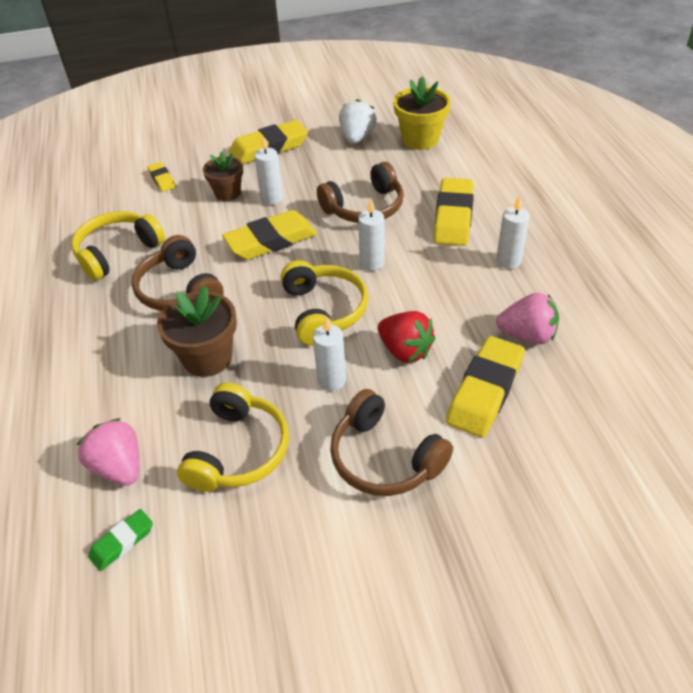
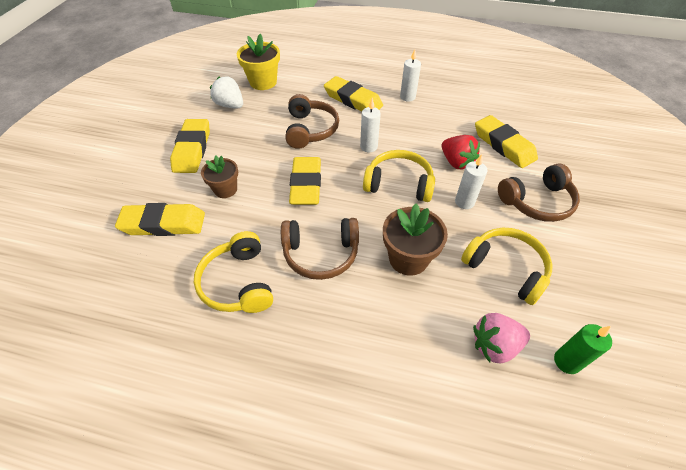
camera: 65 degrees left, 5 degrees up
green eraser [88,509,153,571] -> green candle [554,324,612,374]
yellow eraser [147,162,176,192] -> yellow eraser [115,203,205,236], size x1.95
white candle [254,136,283,205] -> none
red strawberry [378,311,435,363] -> red strawberry turned 75 degrees clockwise [442,135,480,169]
pink strawberry [496,293,559,344] -> none

